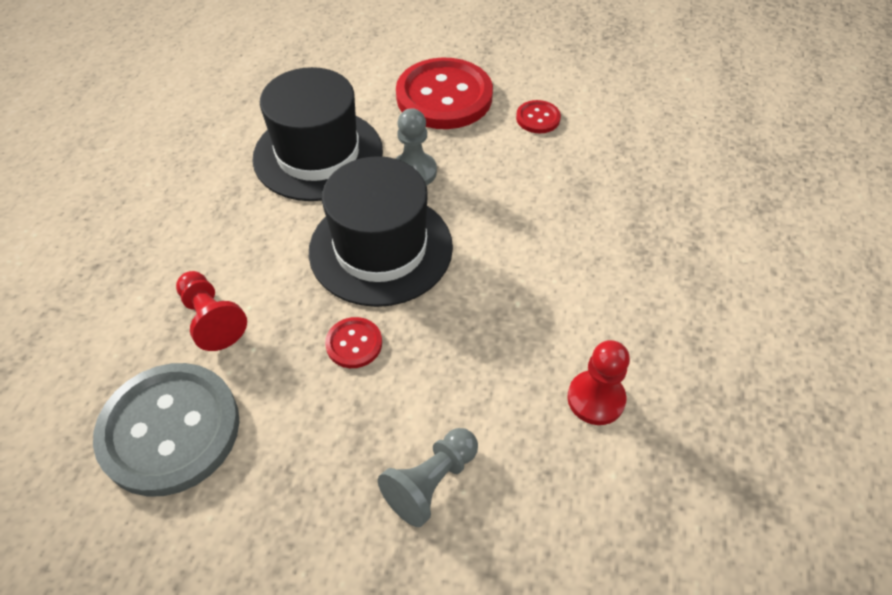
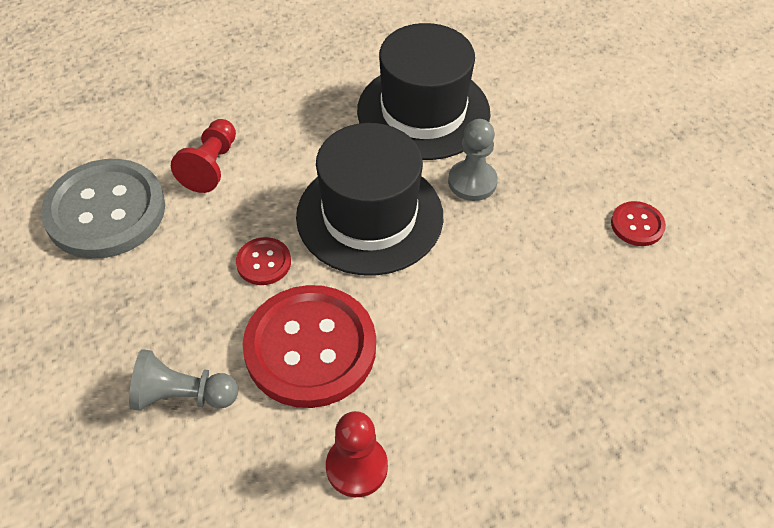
camera: 50 degrees right, 0 degrees up
red button [396,58,493,129] -> red button moved to [243,285,376,408]

